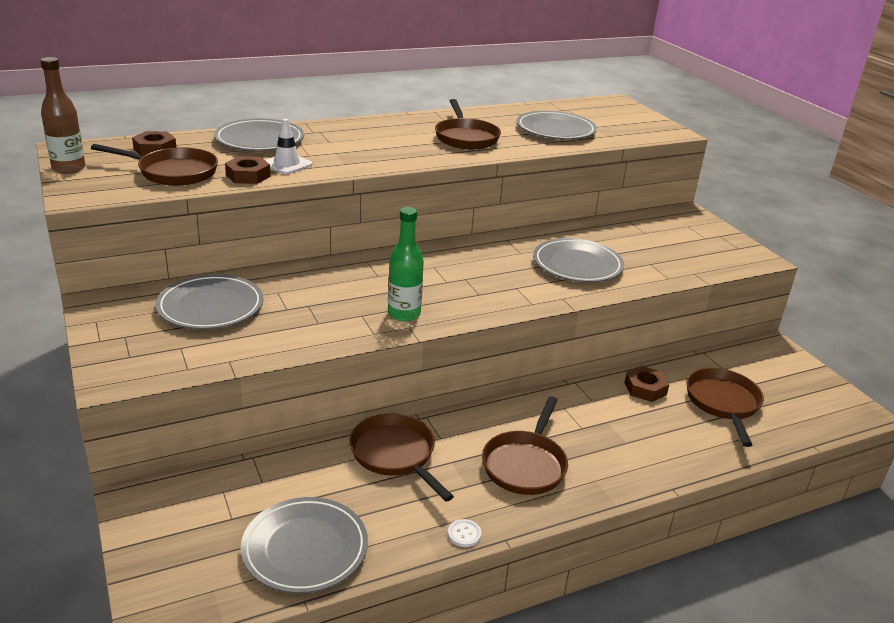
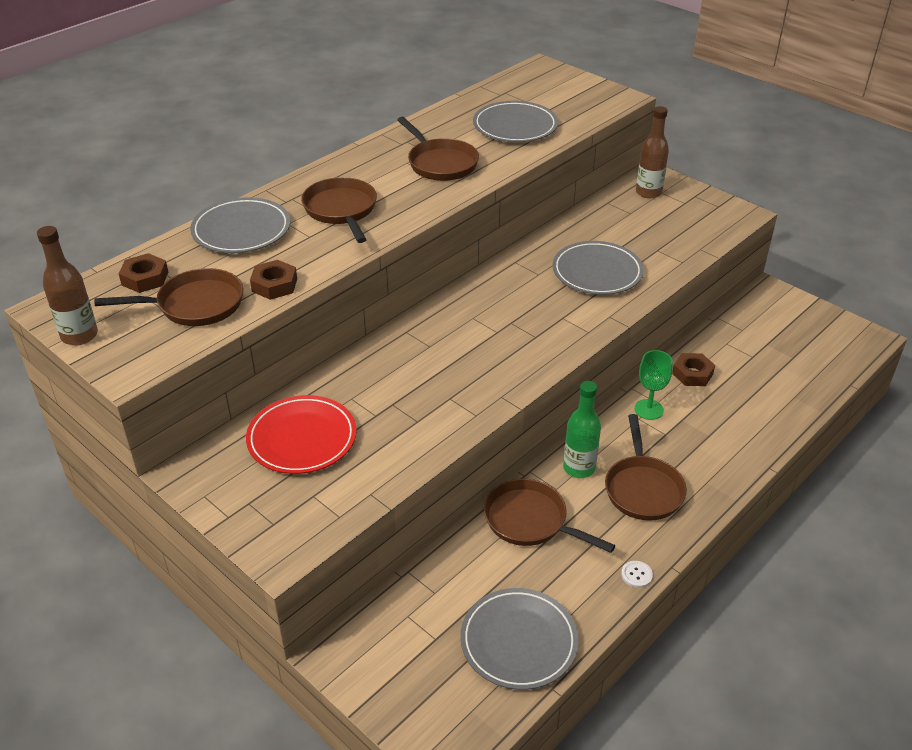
camera: 20 degrees left, 10 degrees up
grey plate [155,274,263,329] -> red plate [246,395,357,474]
white traffic cone [265,119,312,174] -> none
green bottle [388,207,424,322] -> green bottle moved to [563,381,601,478]
brown pan [686,368,764,447] -> brown pan moved to [301,177,377,243]
none -> green goblet [634,350,673,420]
none -> brown bottle [636,106,669,198]

